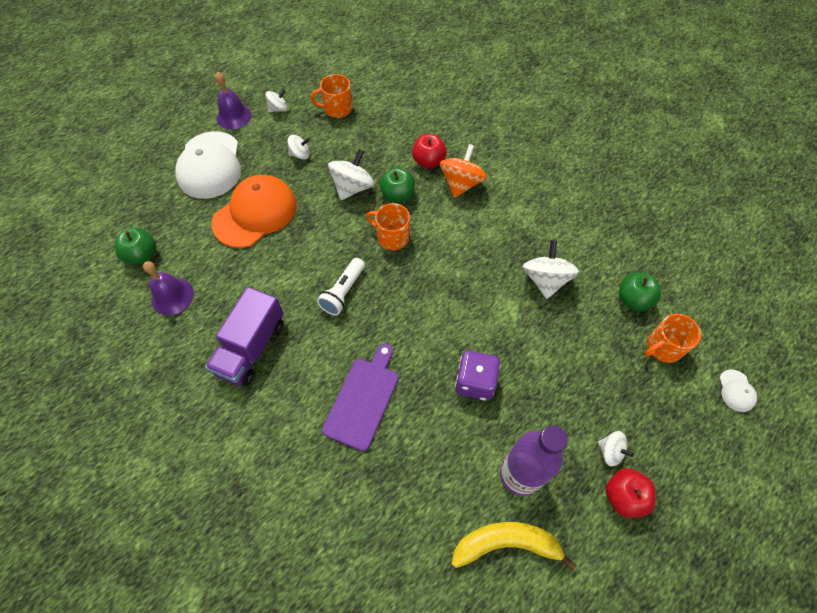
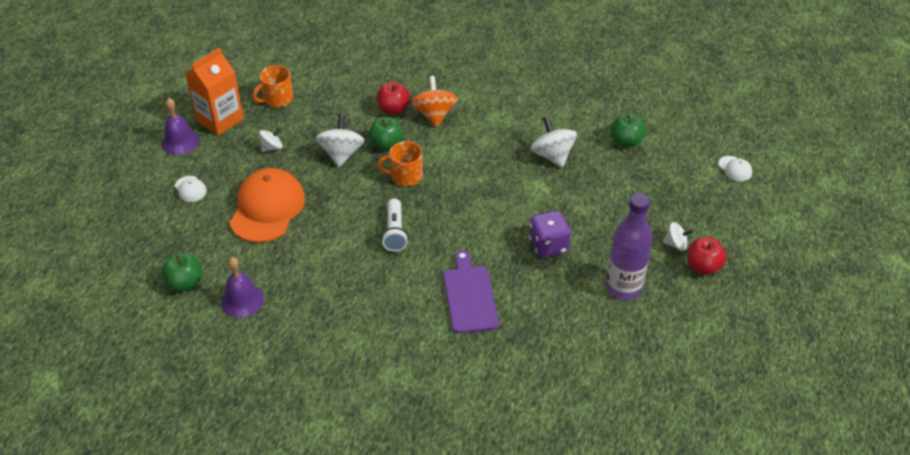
camera: 30 degrees left, 15 degrees down
white cap [175,131,241,199] -> white cap [175,176,207,202], size x0.42
purple truck [205,287,284,386] -> none
white spinning top [265,90,288,112] -> orange carton [185,48,244,136]
yellow banana [452,522,577,571] -> none
orange mug [644,314,701,363] -> none

